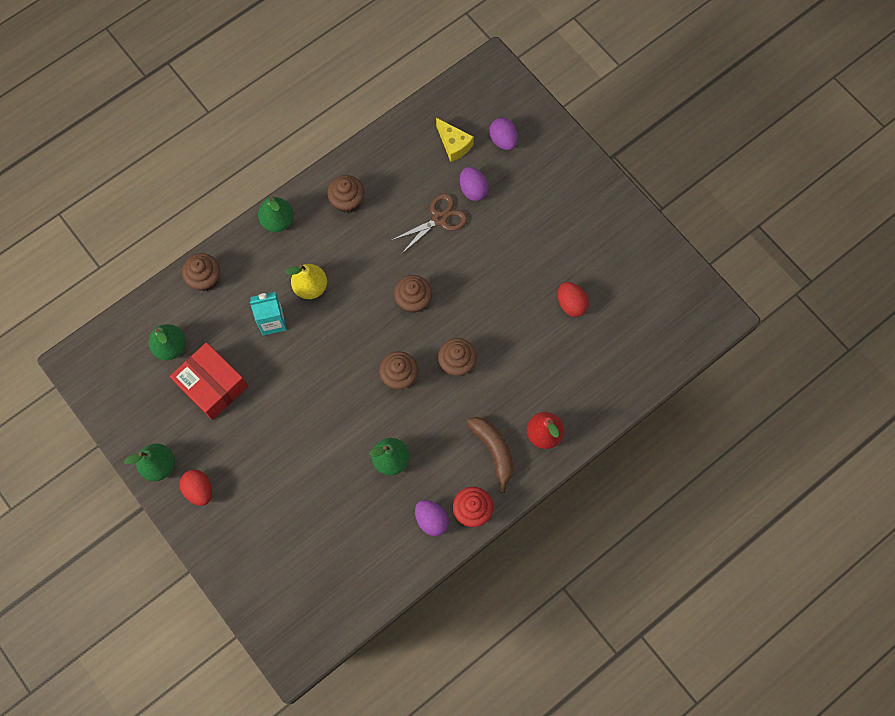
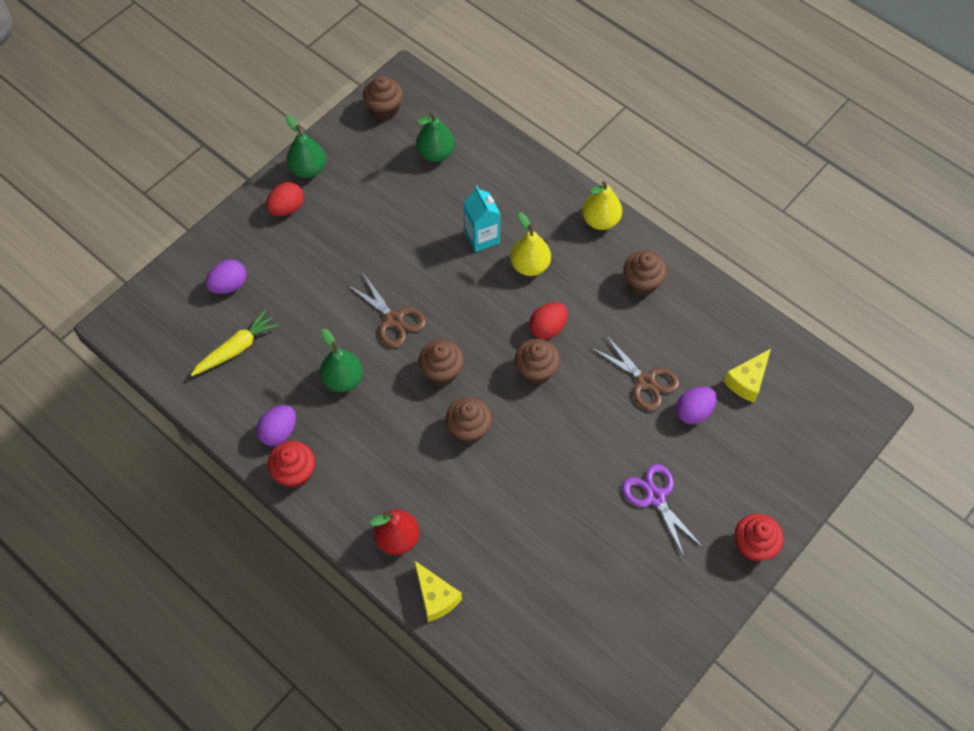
camera: 80 degrees right, 10 degrees down
red box [170,342,248,420] -> none
brown cupcake [182,253,220,291] -> brown cupcake moved to [363,76,403,120]
green pear [258,197,294,232] -> yellow pear [582,181,622,230]
brown banana [467,417,514,493] -> none
purple egg [489,118,518,150] -> purple egg moved to [206,260,247,294]
red egg [558,282,589,317] -> red egg moved to [529,302,568,339]
none -> yellow carrot [191,310,279,376]
none -> brown scissors [348,273,426,348]
none -> yellow cheese [414,560,462,622]
none -> purple scissors [622,464,702,557]
none -> red cupcake [735,514,784,562]

